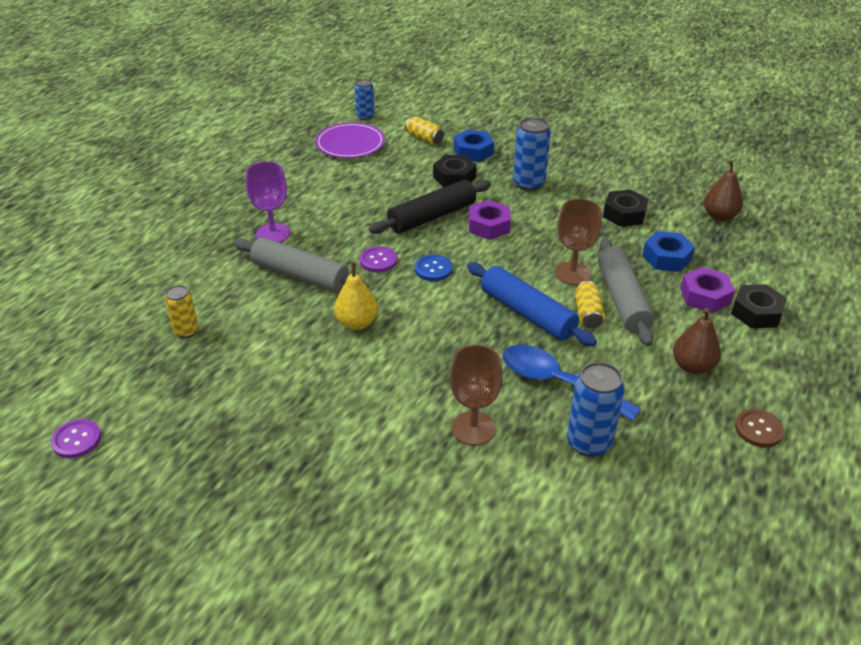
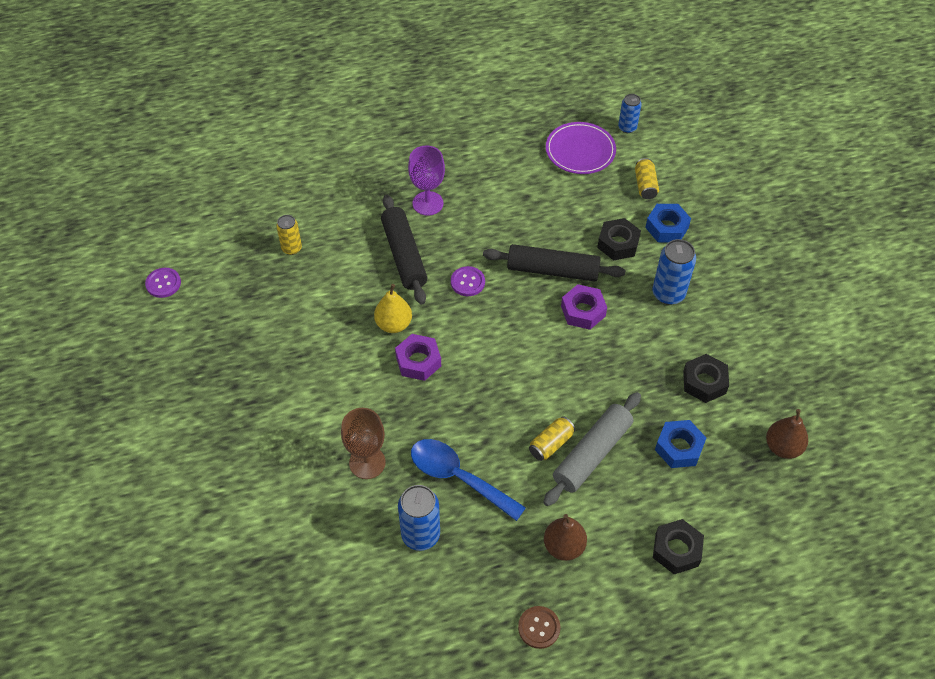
camera: 45 degrees right, 15 degrees up
grey rolling pin [233,237,369,293] -> black rolling pin [381,195,427,305]
blue button [415,255,453,281] -> none
blue rolling pin [467,262,597,346] -> none
blue spoon [503,345,641,421] -> blue spoon turned 45 degrees counterclockwise [411,439,526,521]
brown goblet [555,199,601,285] -> none
purple nut [680,267,735,313] -> purple nut moved to [395,334,441,381]

